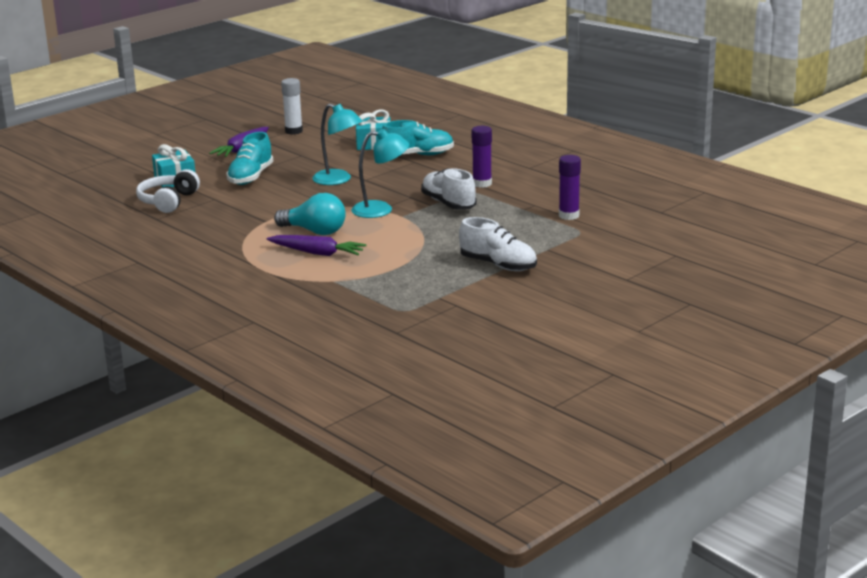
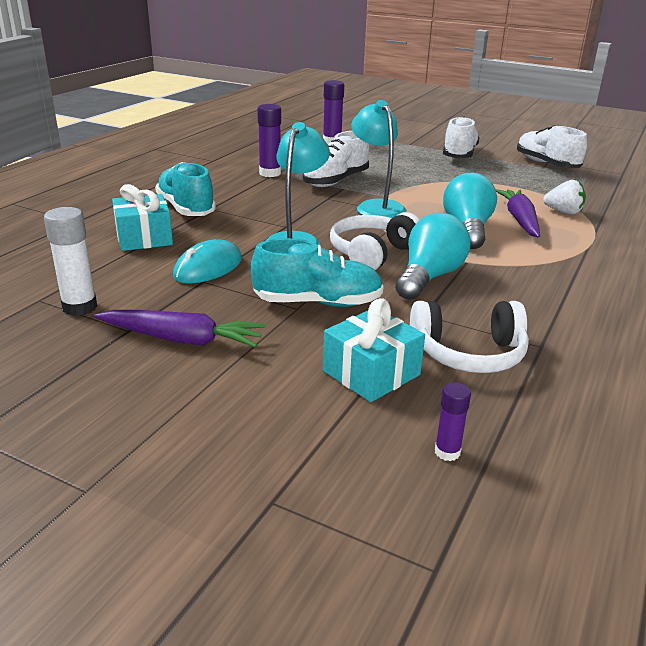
camera: 110 degrees left, 5 degrees up
none -> turquoise mouse [173,239,242,284]
none -> white headphones [330,212,420,270]
none -> turquoise light bulb [395,213,471,300]
none -> purple glue stick [435,382,471,461]
none -> white shoe [517,125,587,168]
none -> white strawberry [543,180,586,215]

